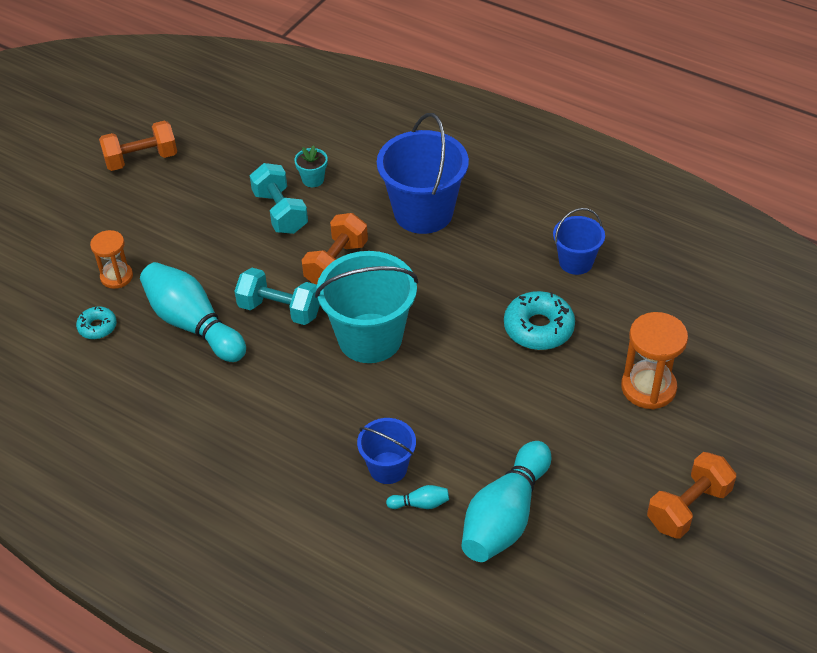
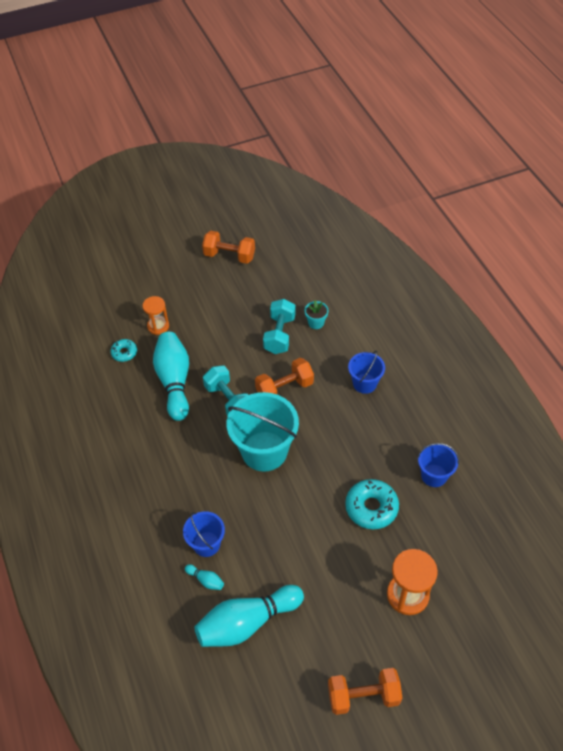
camera: 35 degrees right, 5 degrees up
blue bucket [377,113,469,234] -> blue bucket [348,351,385,394], size x0.55

